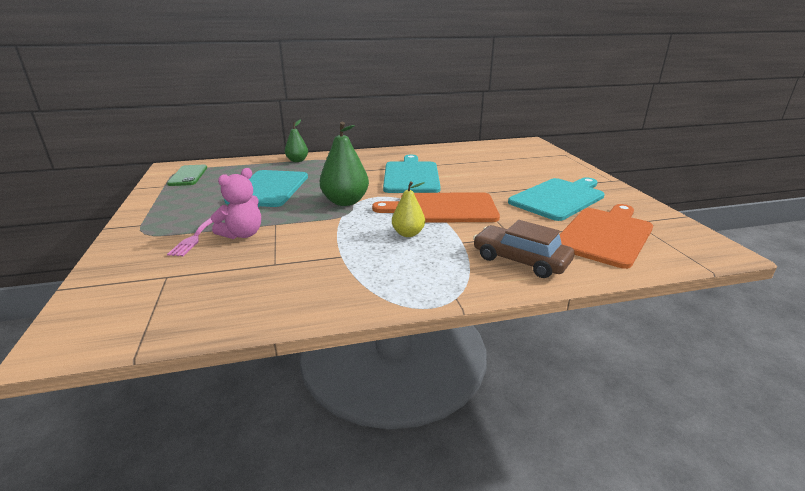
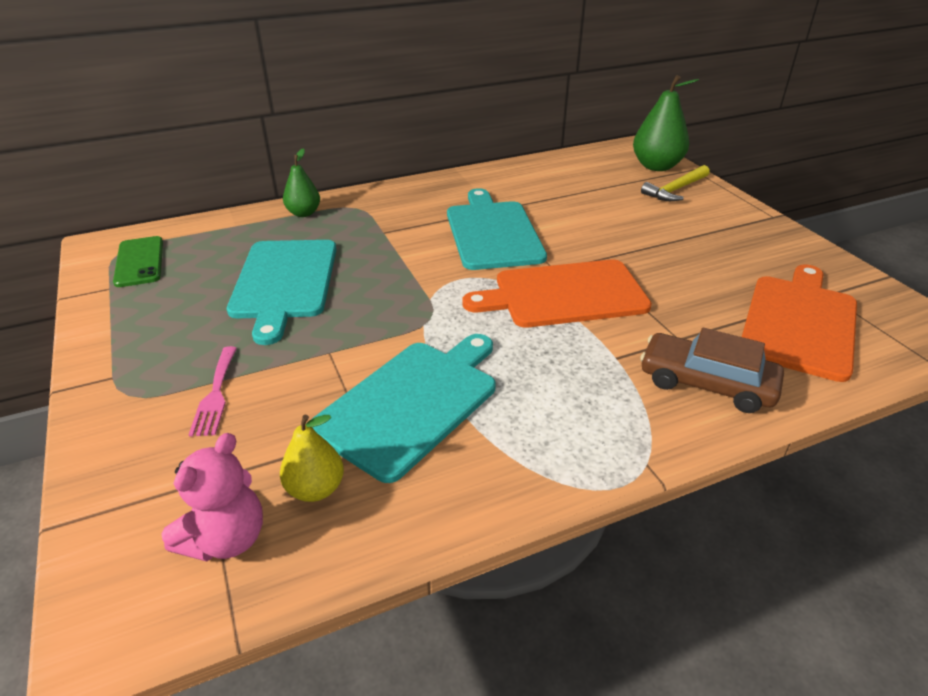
camera: 10 degrees left, 10 degrees up
pink teddy bear [211,168,261,239] -> pink teddy bear moved to [161,433,263,562]
green pear [320,122,369,206] -> green pear moved to [633,75,699,171]
yellow pear [392,181,425,237] -> yellow pear moved to [280,415,344,502]
turquoise cutting board [508,177,605,221] -> turquoise cutting board moved to [312,334,496,483]
none -> yellow hammer [641,165,710,201]

